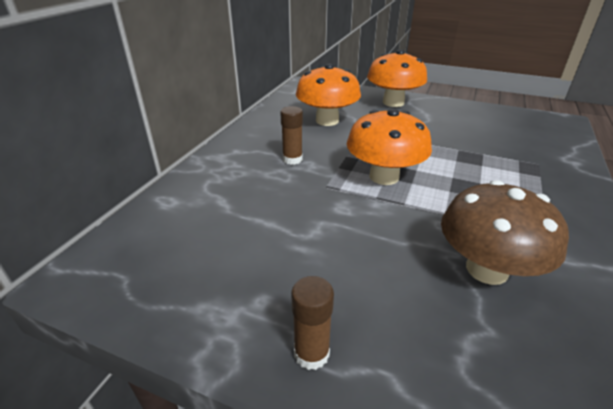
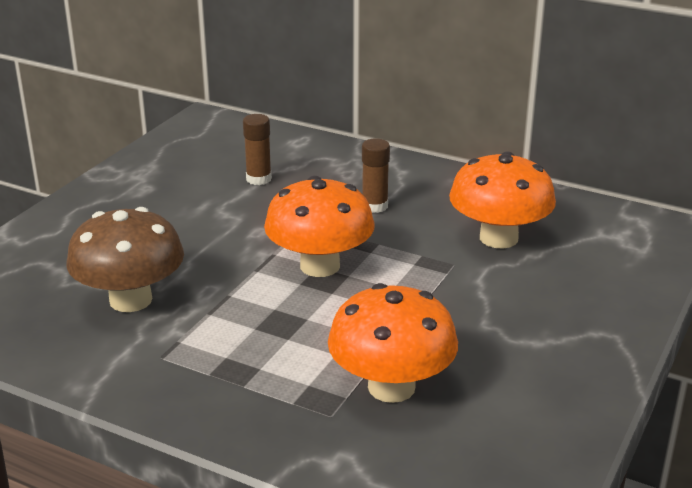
camera: 95 degrees right, 5 degrees down
brown glue stick [291,276,334,370] -> brown glue stick moved to [243,114,272,185]
orange mushroom [367,50,427,107] -> orange mushroom moved to [328,283,458,403]

